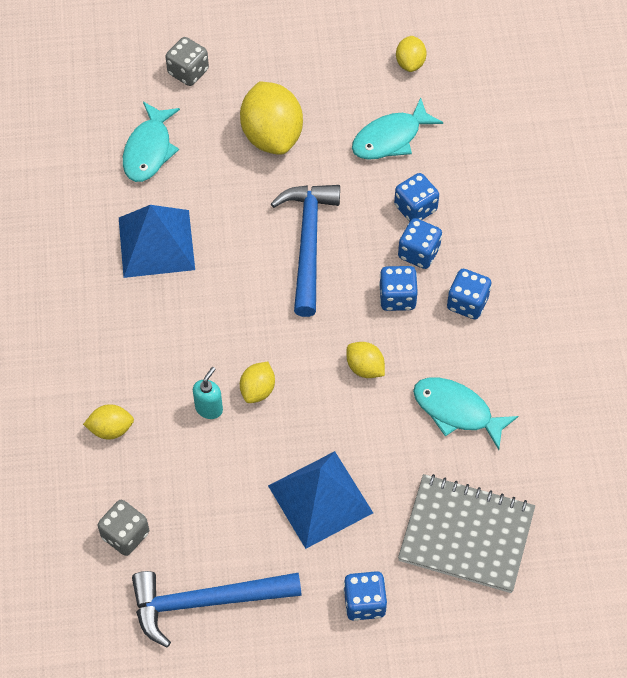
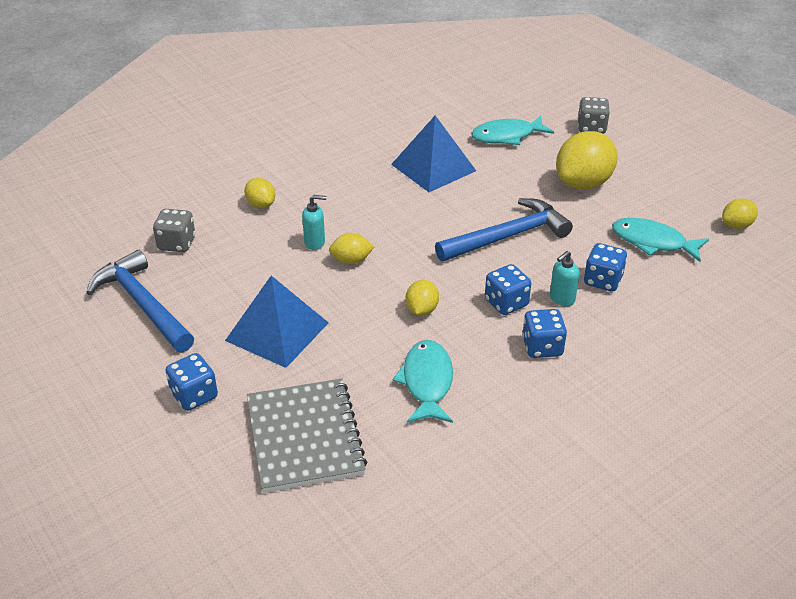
camera: 60 degrees right, 20 degrees down
blue dice [398,218,442,269] -> turquoise soap dispenser [550,251,580,306]

